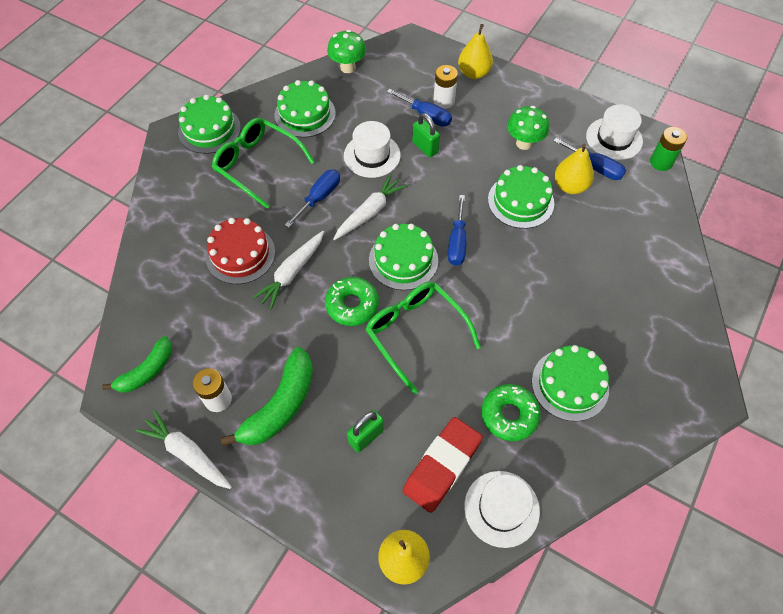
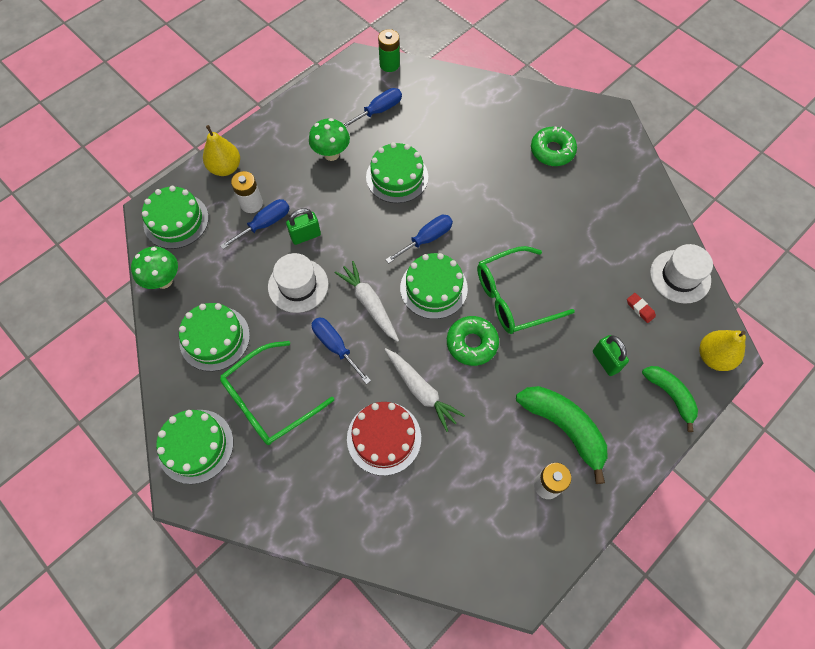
camera: 75 degrees left, 5 degrees up
green banana [102,336,172,393] -> green banana moved to [642,366,698,432]
white carrot [136,410,232,489] -> none
red eraser [403,417,483,513] -> red eraser [627,293,656,323], size x0.41
blue screwdriver [448,195,467,266] -> blue screwdriver turned 60 degrees counterclockwise [385,215,453,264]
green donut [481,384,541,441] -> green donut moved to [531,127,577,166]
green cake [532,345,609,421] -> green cake moved to [142,186,209,249]
yellow pear [555,144,594,194] -> none
white hat [586,104,643,160] -> none

